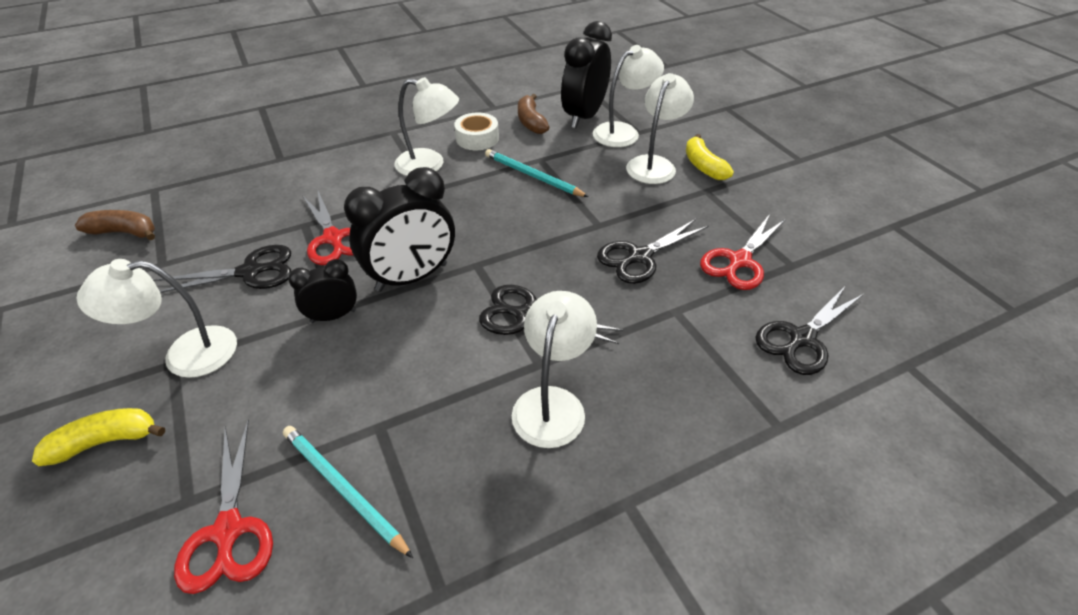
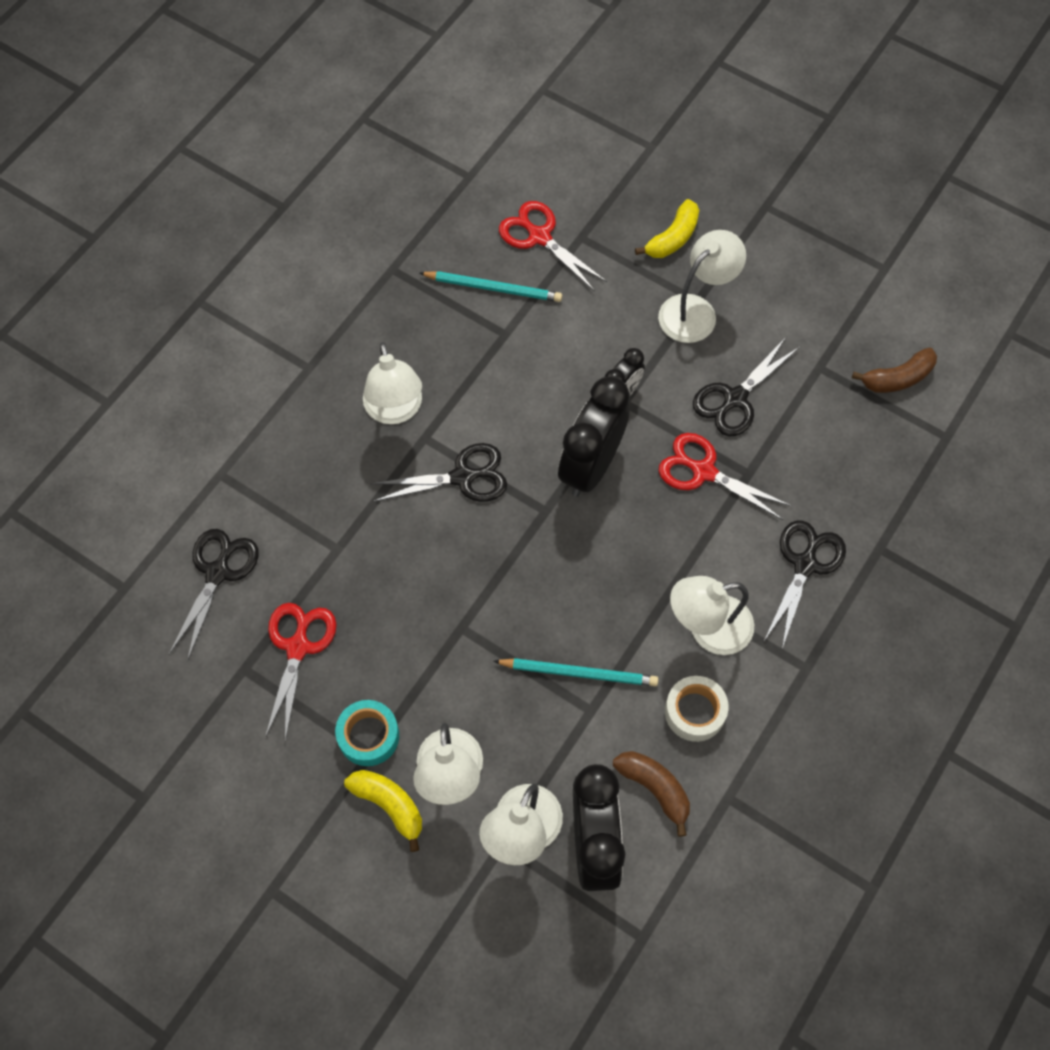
camera: 150 degrees right, 20 degrees up
black scissors [597,219,709,284] -> black scissors moved to [764,520,846,649]
none -> turquoise tape [335,700,399,766]

